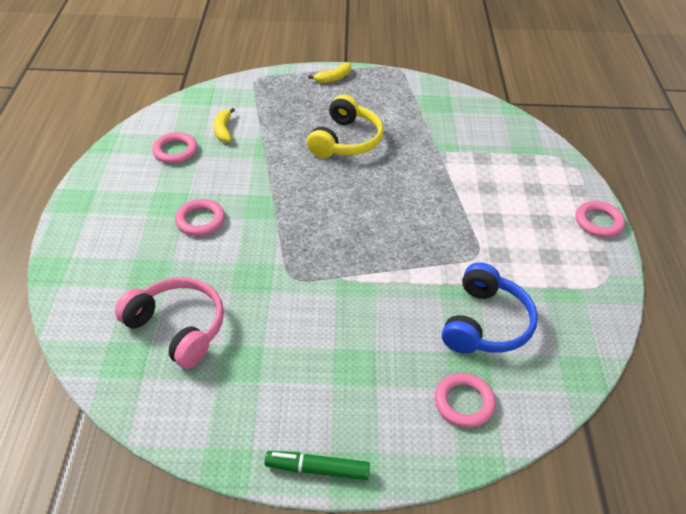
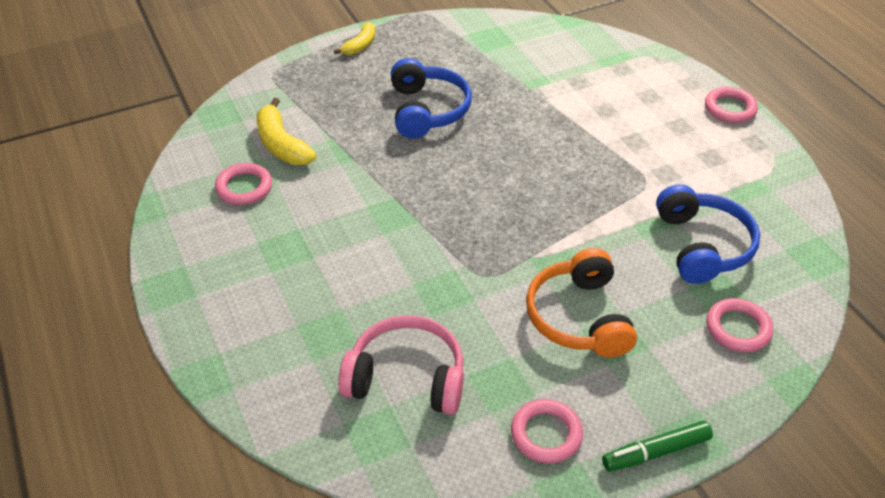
camera: 25 degrees left, 0 degrees up
pink ring [175,199,225,236] -> pink ring moved to [511,399,583,464]
yellow banana [214,108,235,143] -> yellow banana [257,98,317,165], size x1.58
yellow headphones [307,95,383,158] -> blue headphones [391,58,472,139]
none -> orange headphones [526,248,637,358]

